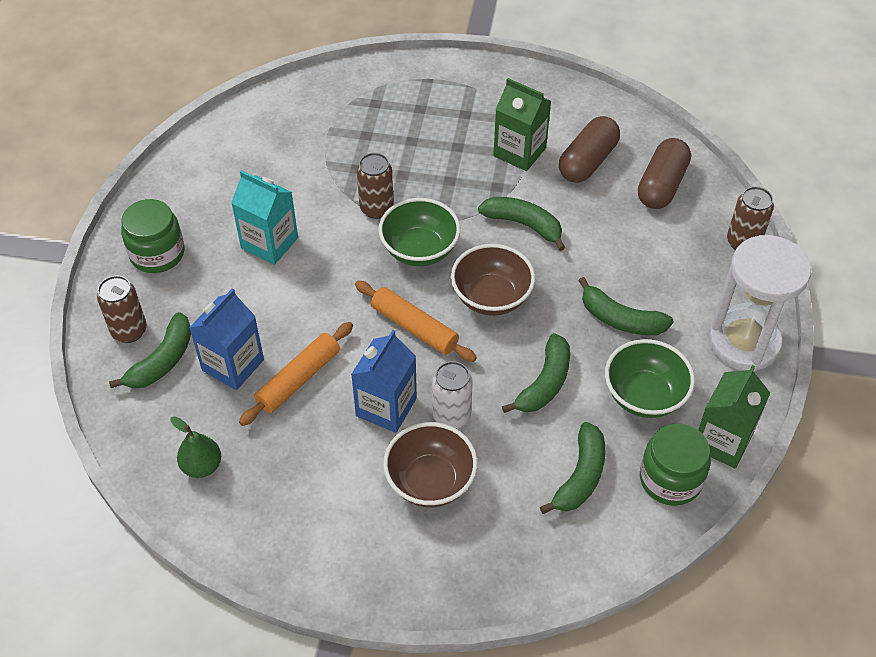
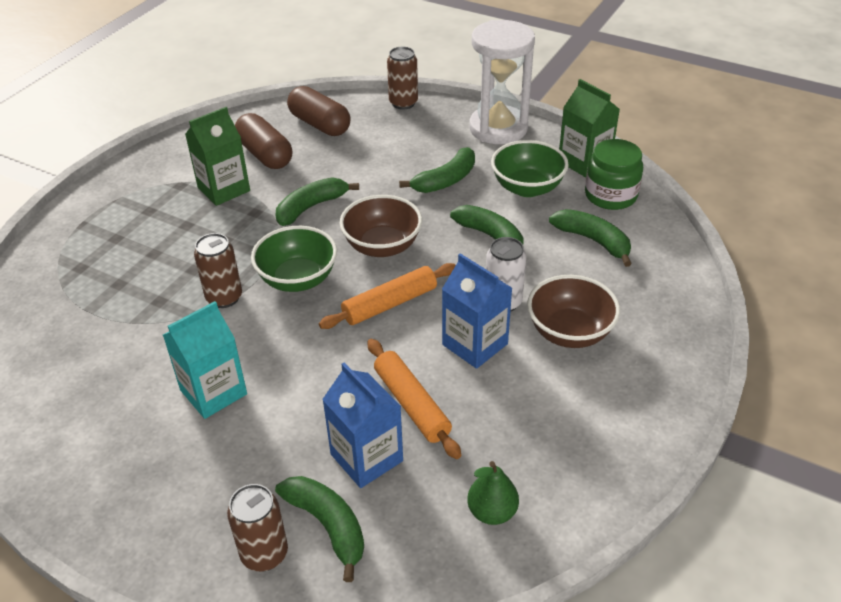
camera: 70 degrees left, 10 degrees down
green jar [121,199,185,273] -> none

